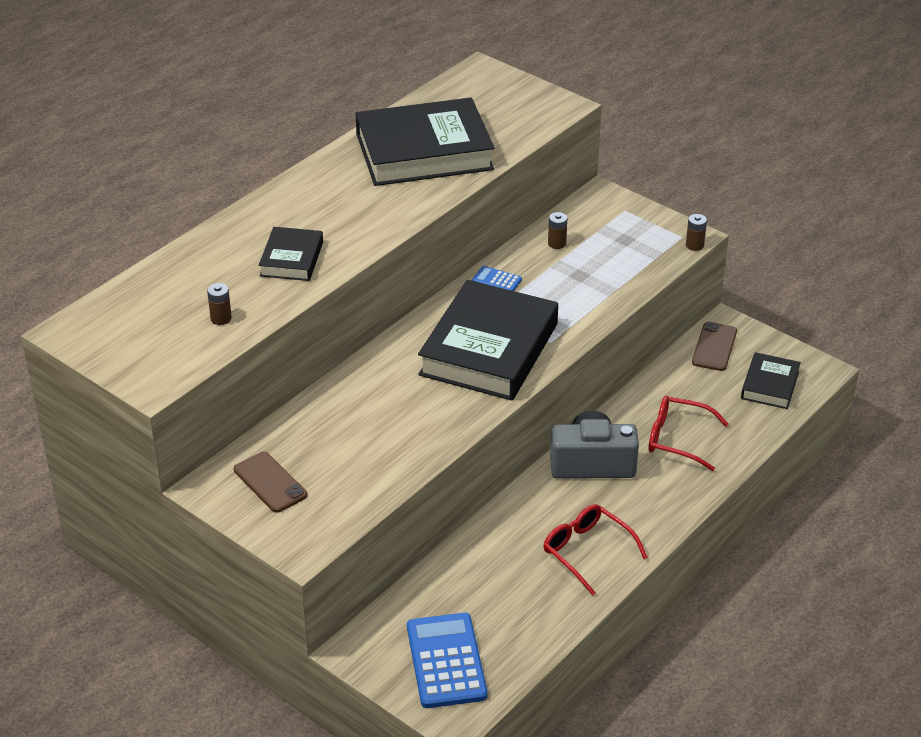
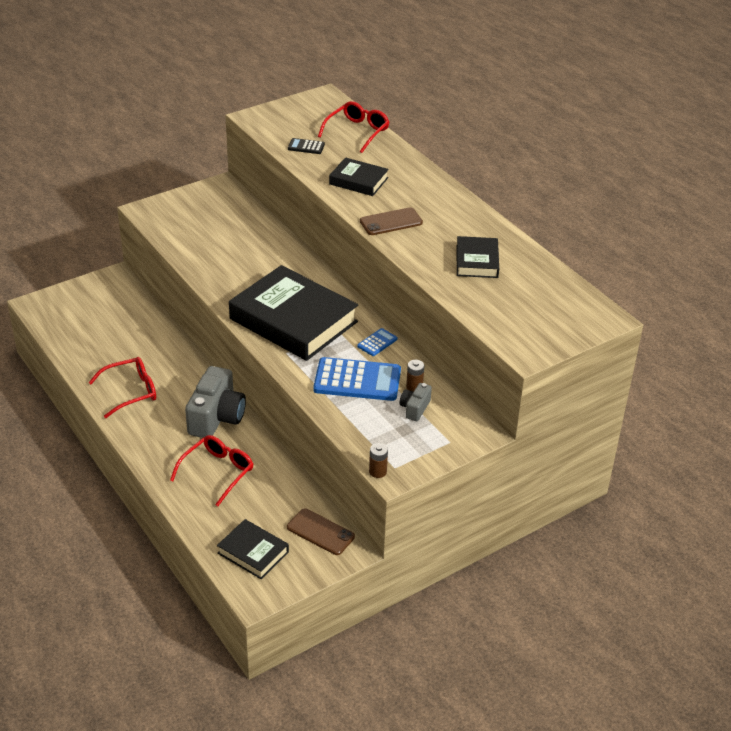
camera: 105 degrees right, 0 degrees up
brown battery [207,283,232,325] -> black calculator [288,138,325,154]
brown phone [234,452,307,513] -> brown phone moved to [360,207,423,235]
black book [355,98,494,186] -> black book [457,236,499,278], size x0.50
blue calculator [407,613,488,708] -> blue calculator moved to [313,357,401,401]
none -> red glasses [318,101,389,153]
none -> grey camera [400,383,432,421]

